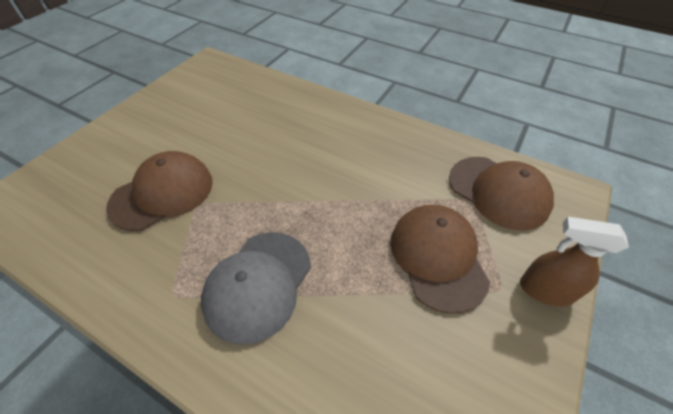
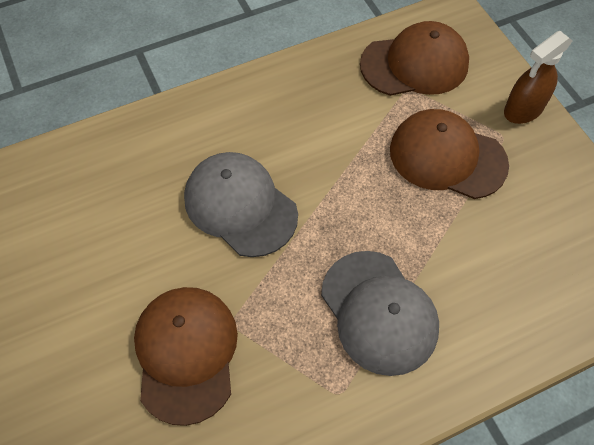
camera: 55 degrees left, 10 degrees up
none -> grey cap [184,152,298,257]

